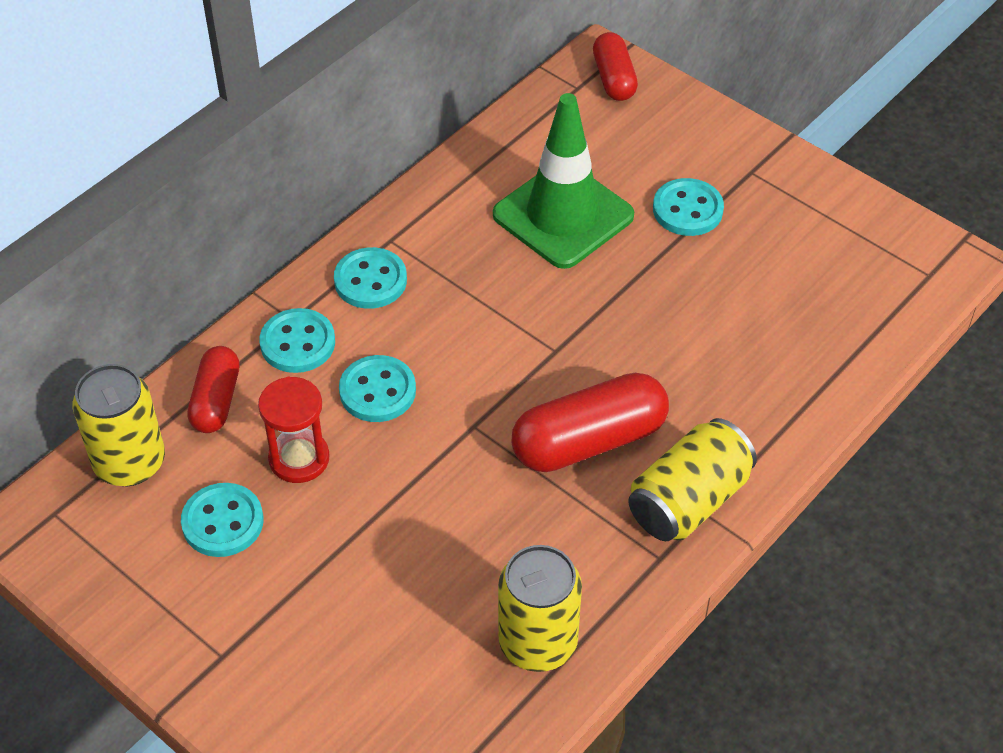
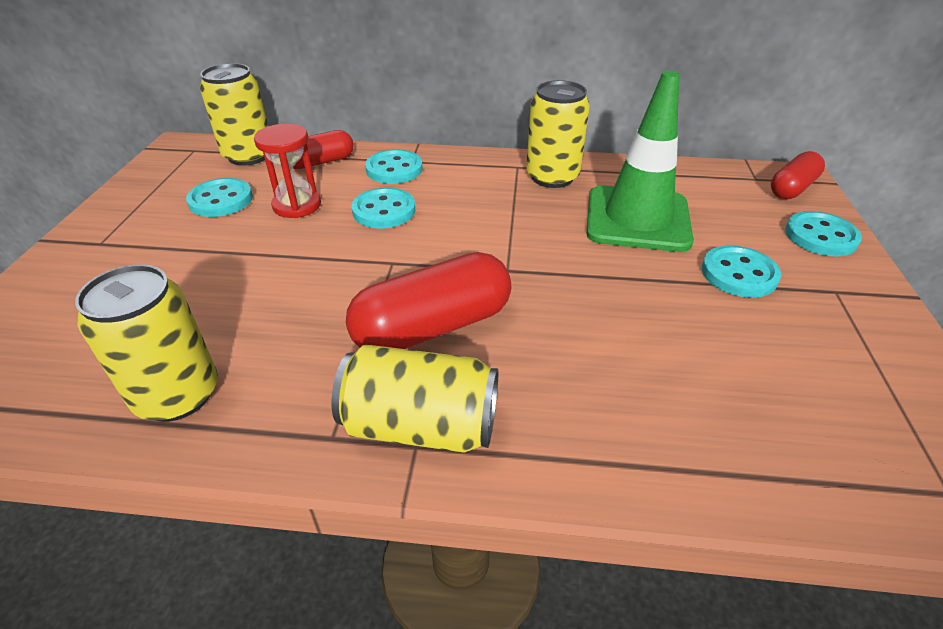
camera: 55 degrees right, 10 degrees down
turquoise button [334,247,407,309] -> turquoise button moved to [785,211,862,256]
red capsule [511,373,669,472] -> red capsule turned 60 degrees counterclockwise [346,252,511,349]
none -> yellow can [526,80,590,188]

